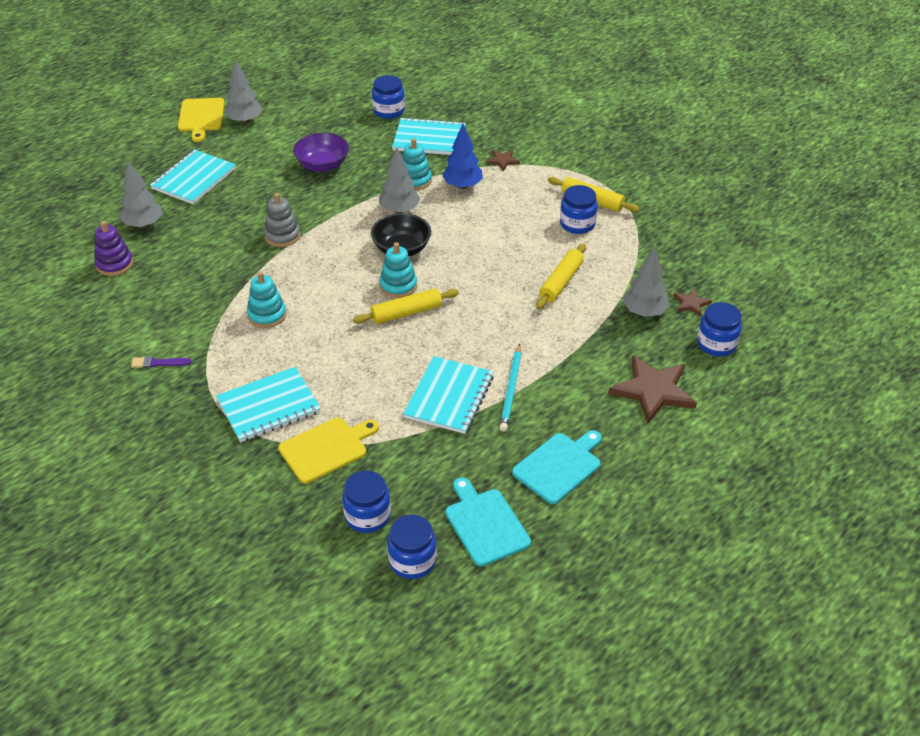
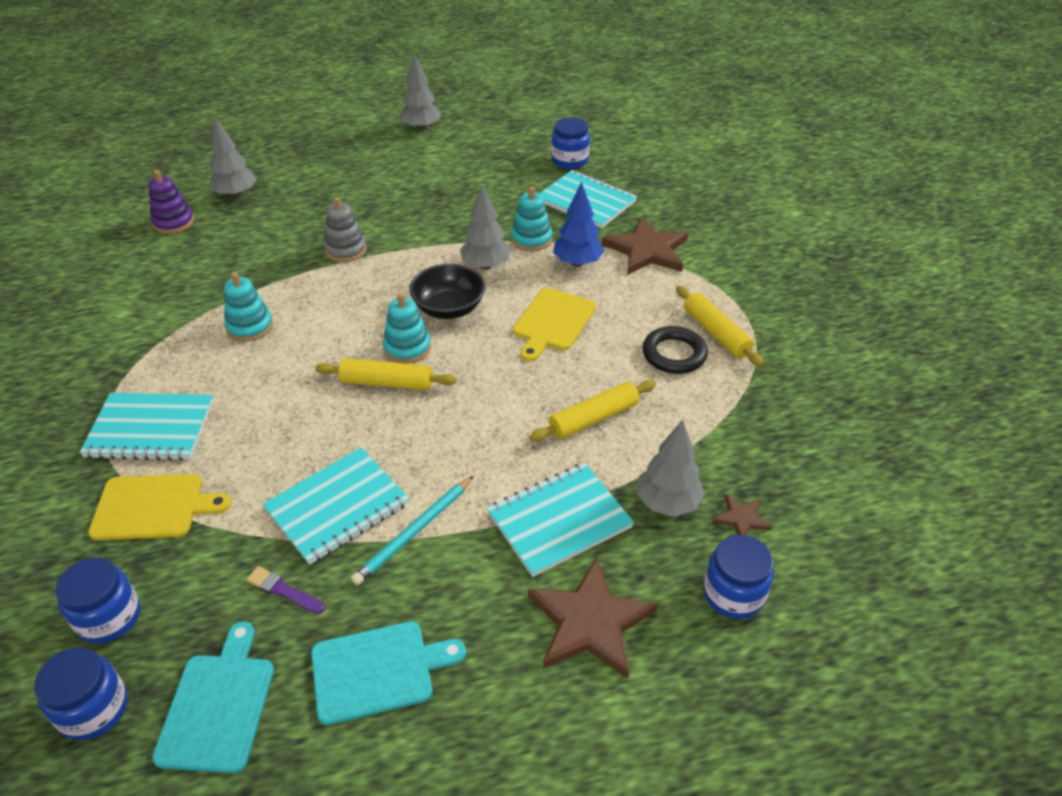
camera: 30 degrees right, 0 degrees up
purple brush [131,356,192,368] -> purple brush moved to [247,566,325,614]
turquoise notebook [150,149,236,204] -> turquoise notebook moved to [487,463,634,577]
yellow cutting board [178,98,225,142] -> yellow cutting board moved to [513,288,596,362]
purple bowl [293,133,349,172] -> none
brown star [486,150,520,171] -> brown star [602,217,689,275], size x2.09
blue jar [560,185,598,234] -> black ring [643,326,708,374]

